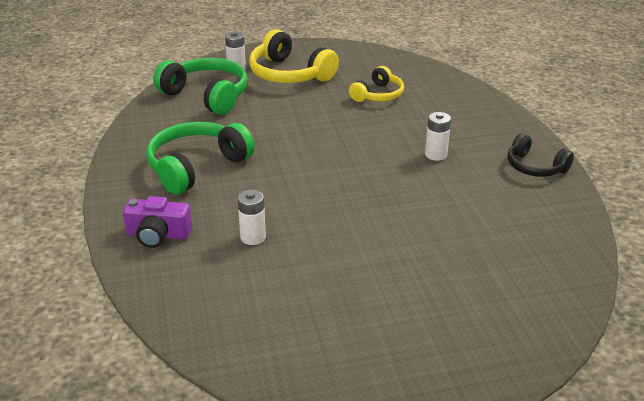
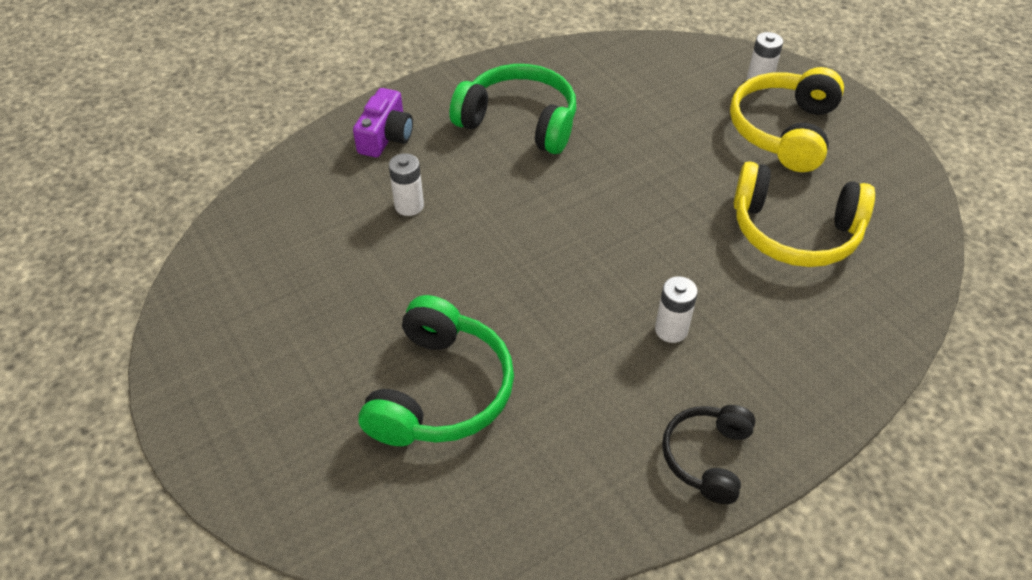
camera: 70 degrees right, 15 degrees up
purple camera [123,196,192,248] -> purple camera turned 150 degrees counterclockwise [353,88,413,157]
green headphones [153,58,247,115] -> green headphones moved to [359,295,514,446]
yellow headphones [349,66,404,102] -> yellow headphones [733,161,875,267], size x1.65

